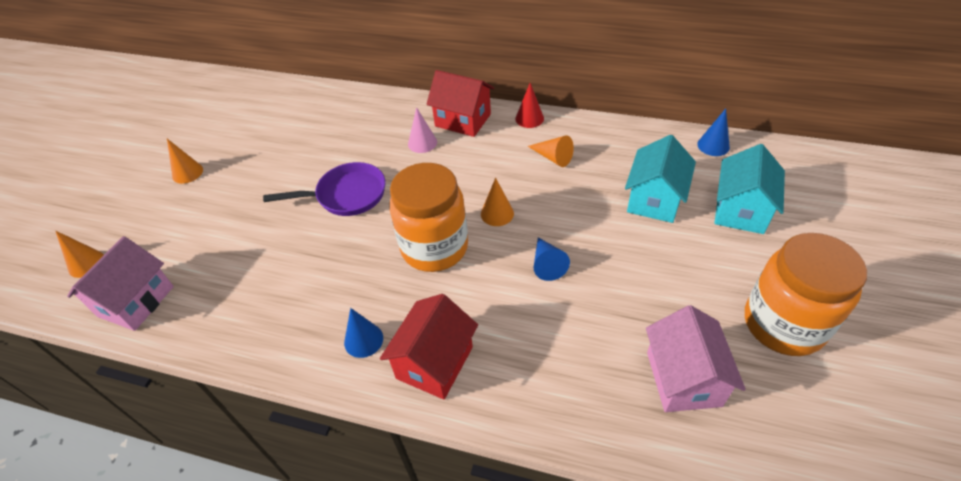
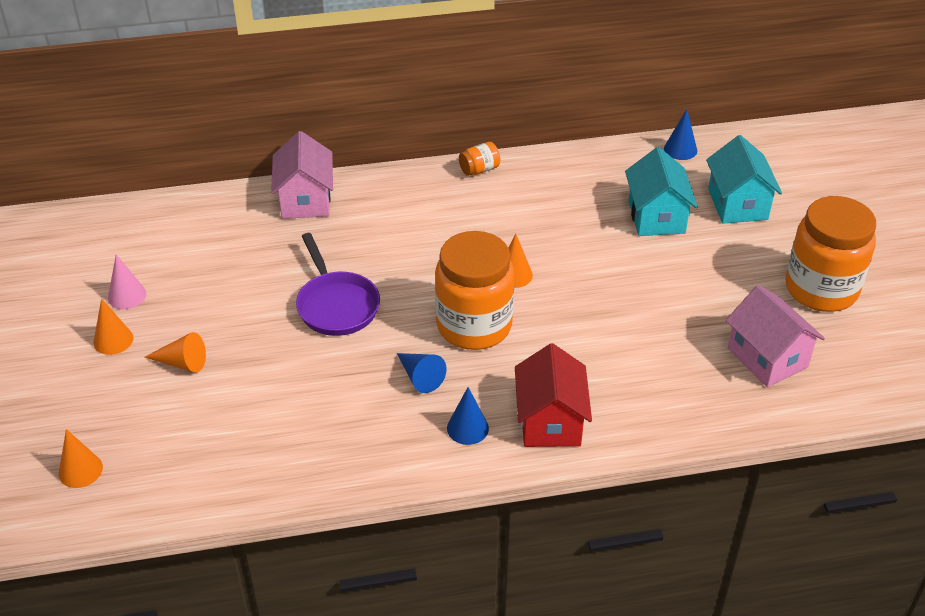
camera: 30 degrees left, 5 degrees down
pink house [67,236,174,331] -> pink house moved to [271,131,333,219]
purple pan [263,162,385,216] -> purple pan turned 105 degrees clockwise [296,233,380,336]
pink cone [408,107,437,153] -> pink cone moved to [108,254,146,309]
red house [426,70,494,137] -> none
red cone [515,83,544,128] -> orange jar [459,142,500,176]
orange cone [528,135,574,167] -> orange cone moved to [145,332,206,372]
blue cone [534,237,570,281] -> blue cone moved to [397,353,446,393]

